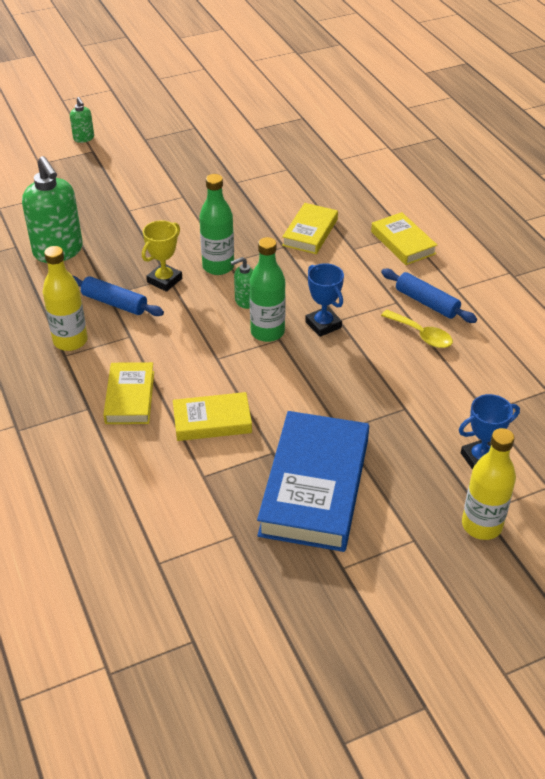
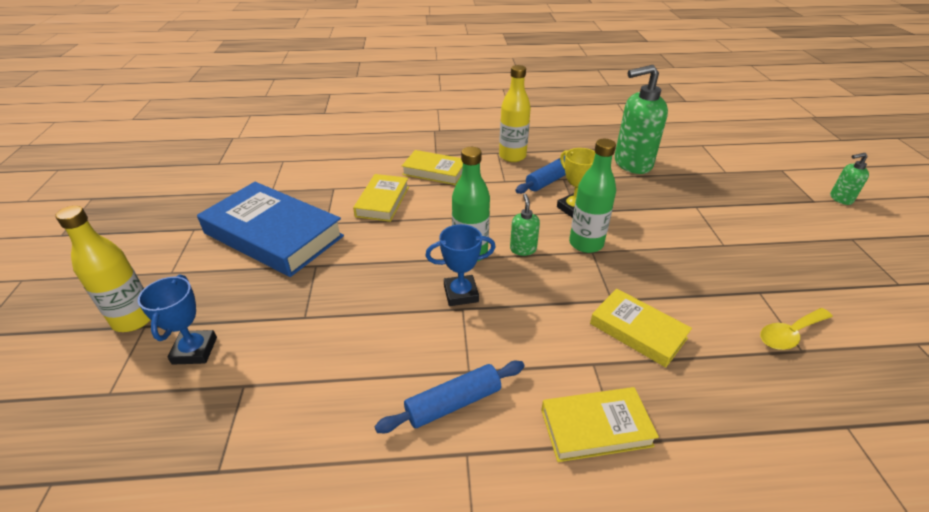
camera: 110 degrees right, 5 degrees down
yellow spoon [381,310,453,348] -> yellow spoon moved to [760,308,833,350]

